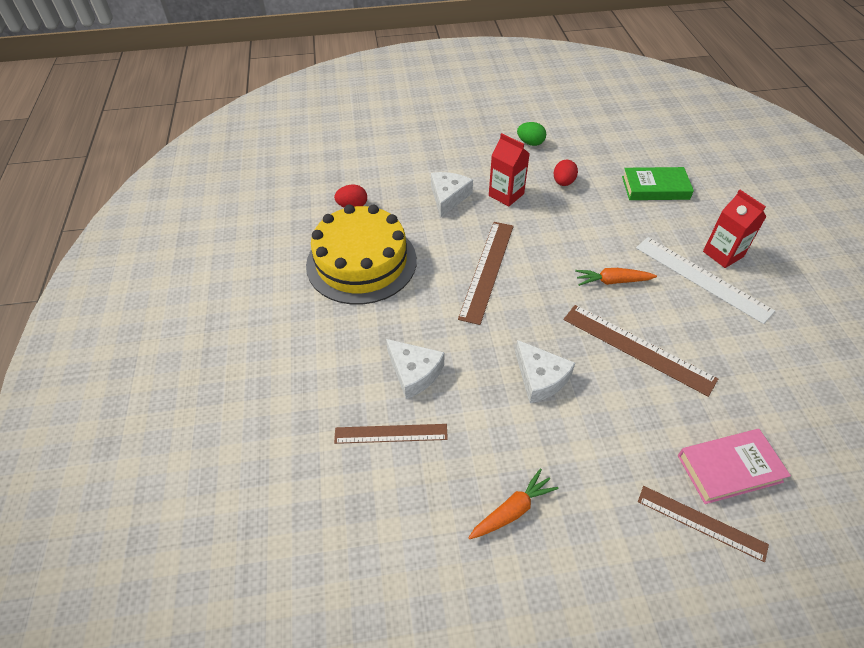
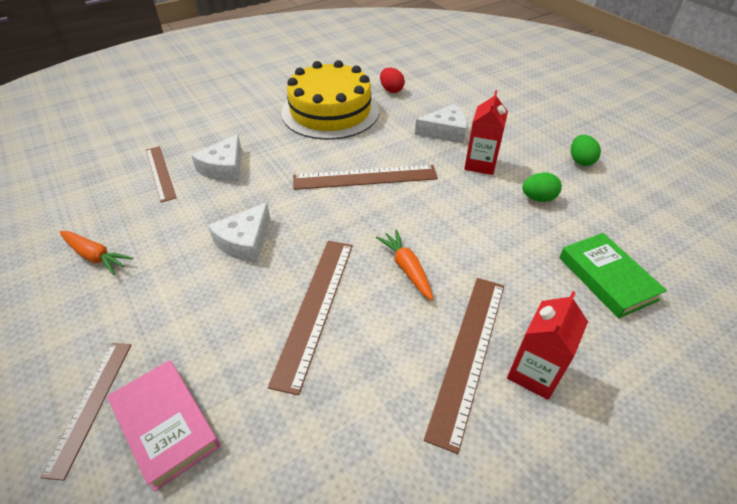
camera: 65 degrees right, 5 degrees down
red egg [554,160,578,186] -> green egg [522,173,562,202]
white ruler [636,237,775,324] -> brown ruler [424,278,504,454]

